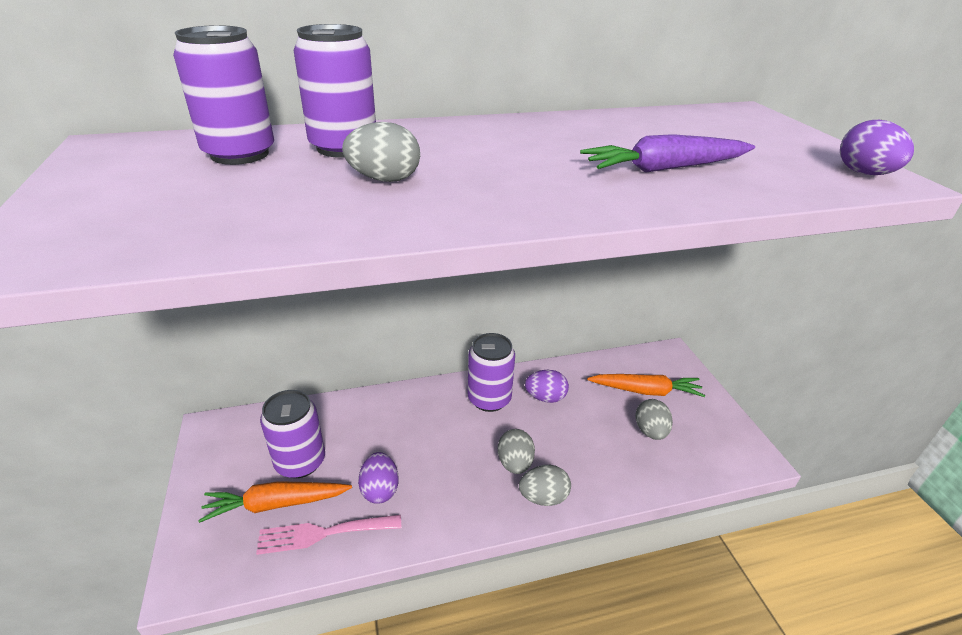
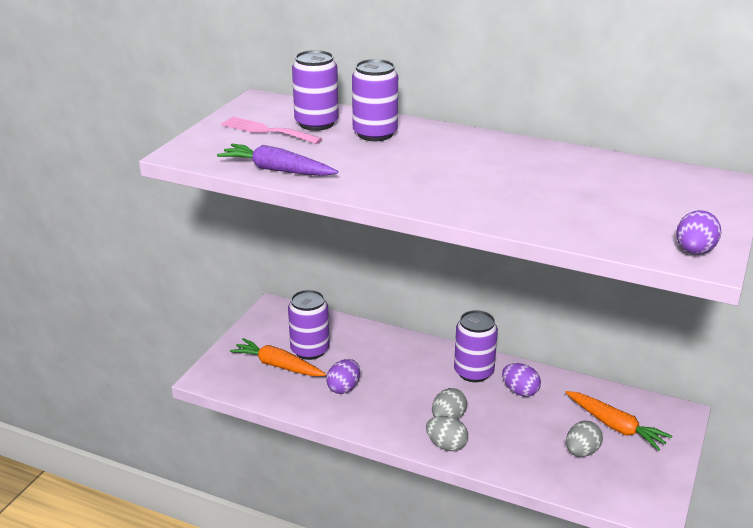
camera: 40 degrees right, 5 degrees down
pink fork [256,515,401,555] -> pink fork moved to [221,117,322,144]
grey egg [342,122,420,182] -> none
purple carrot [580,134,755,173] -> purple carrot moved to [217,144,338,176]

